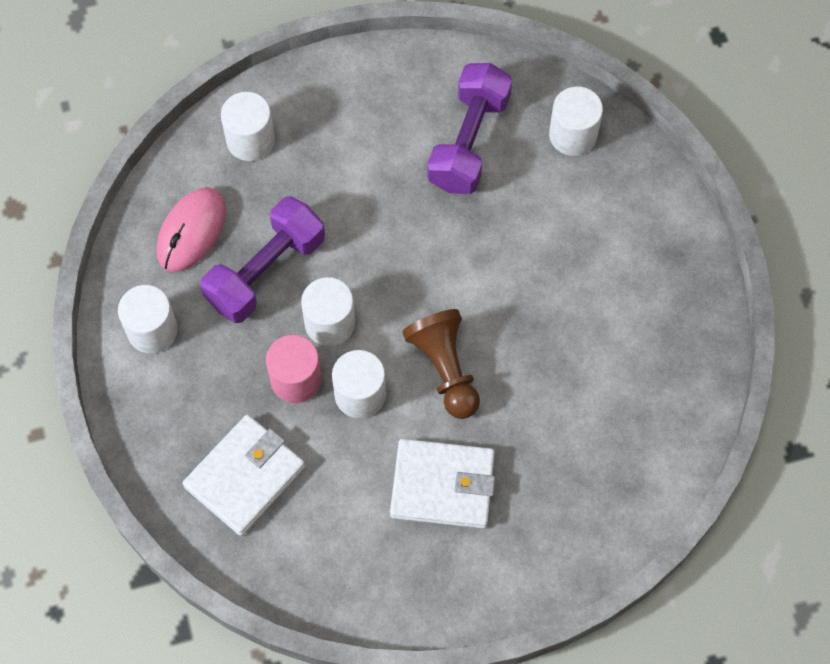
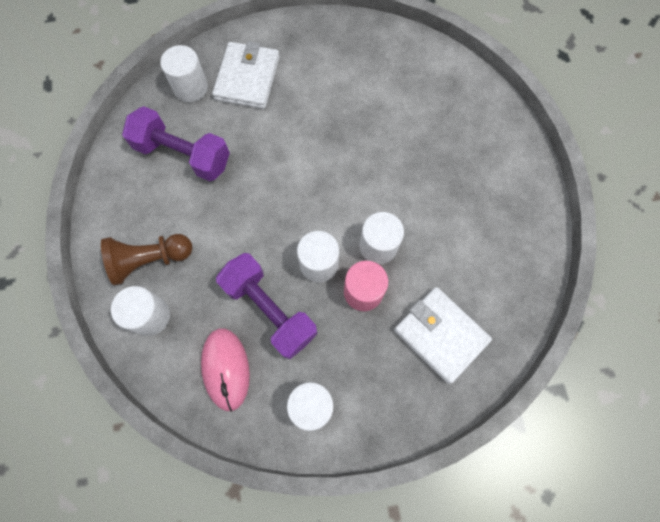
camera: 85 degrees left, 5 degrees up
pink mouse [157,187,226,272] -> pink mouse turned 45 degrees clockwise [201,328,250,412]
white wallet [390,439,495,529] -> white wallet moved to [212,41,280,109]
brown pawn [402,309,480,419] -> brown pawn moved to [101,234,192,285]

